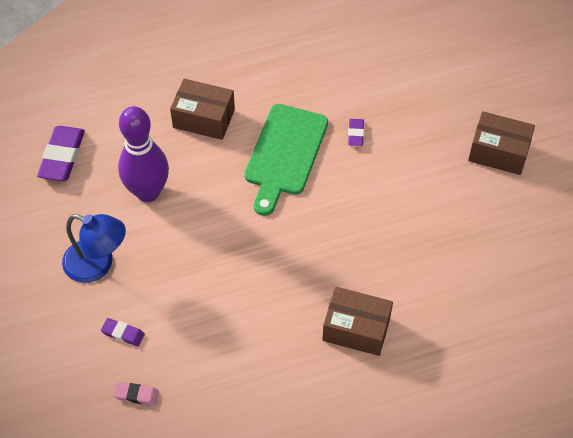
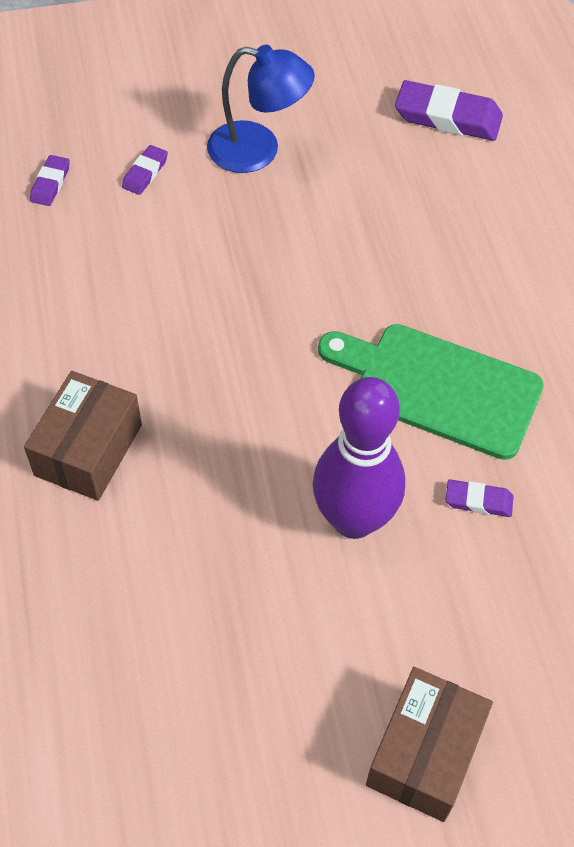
camera: 95 degrees right, 0 degrees up
blue lamp [62,214,126,283] -> blue lamp turned 105 degrees counterclockwise [207,45,315,173]
pink eraser [114,382,159,406] -> purple eraser [30,155,70,206]
purple bowling pin [118,106,169,202] -> purple bowling pin moved to [313,377,405,539]
brown box [170,79,235,140] -> none

